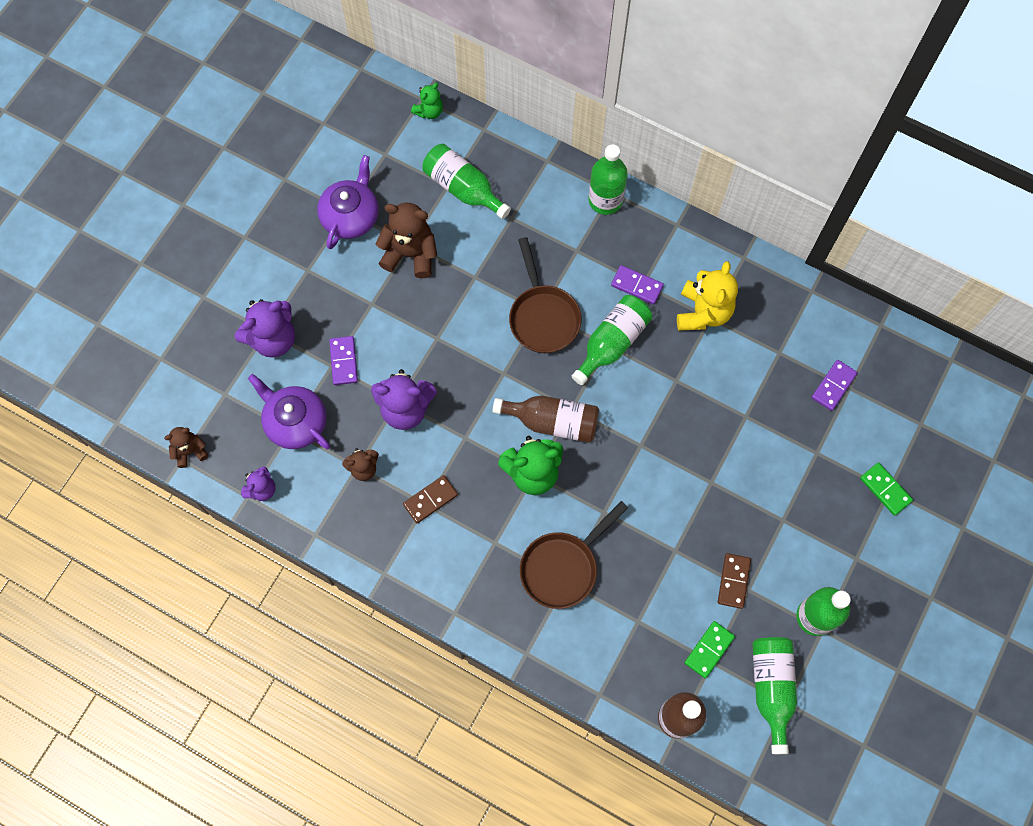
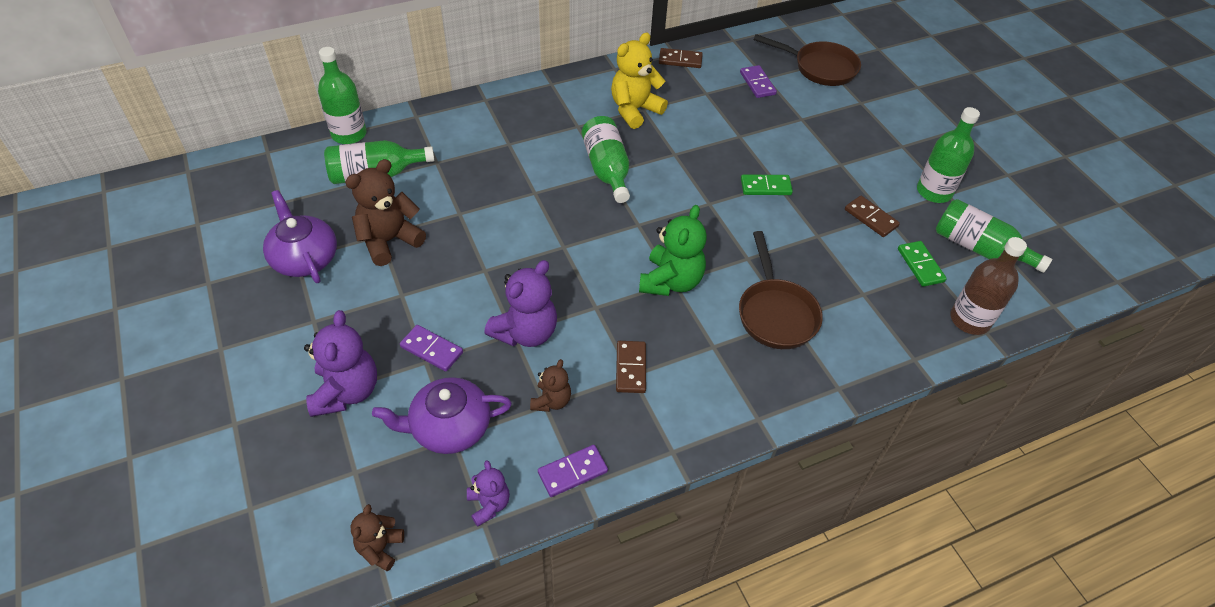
camera: 55 degrees left, 20 degrees down
green teddy bear [411,82,443,119] -> none
brown bottle [493,395,599,443] -> none
brown pan [509,237,582,353] -> brown pan moved to [754,34,861,86]
green bottle [588,144,628,215] -> green bottle moved to [318,47,366,144]
purple domino [611,265,664,305] -> purple domino moved to [538,445,608,497]
yellow teddy bear [677,261,738,331] -> yellow teddy bear turned 90 degrees counterclockwise [611,33,668,129]
green domino [860,463,913,516] -> green domino moved to [741,174,793,195]
none -> brown domino [659,48,703,68]

